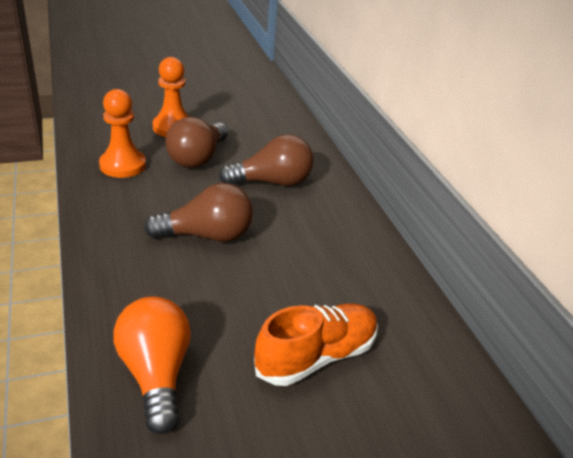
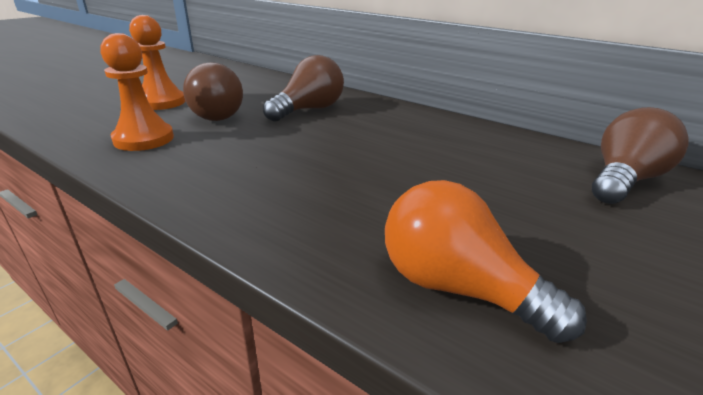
camera: 35 degrees left, 5 degrees down
brown light bulb [144,183,253,242] -> brown light bulb moved to [592,107,689,204]
orange shoe [254,304,378,386] -> none

